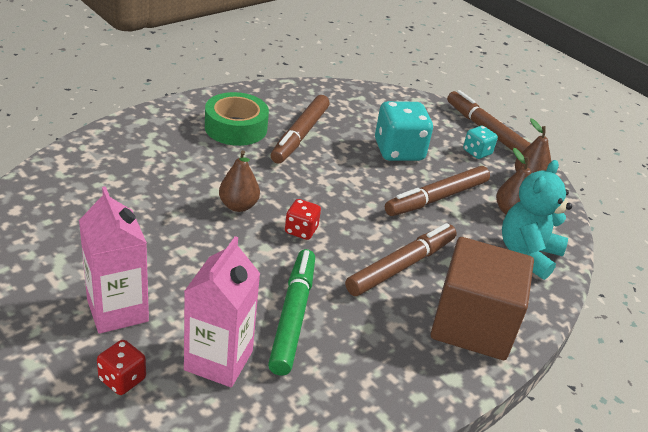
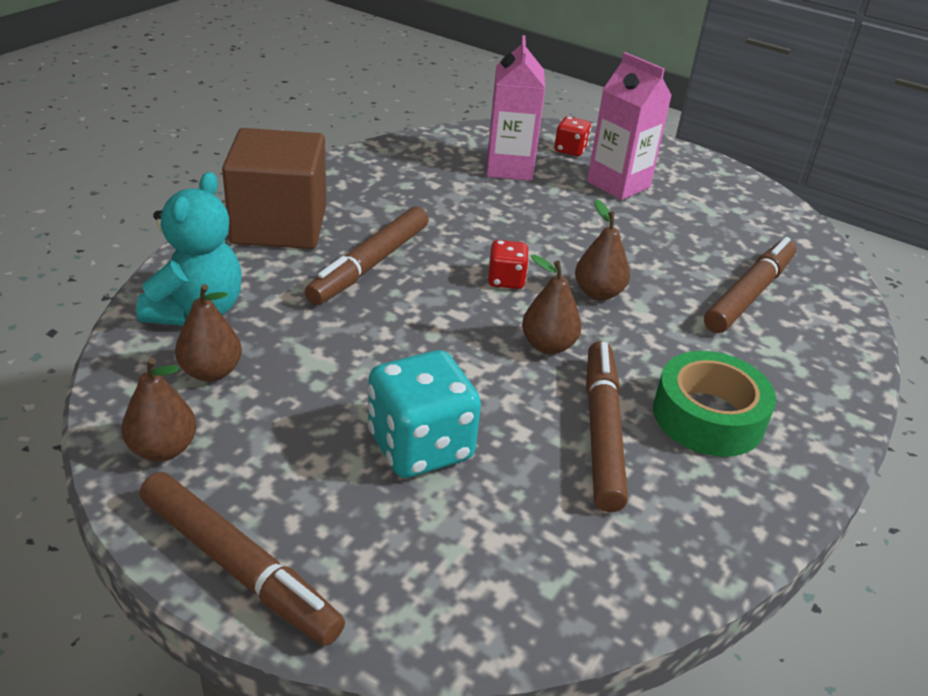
camera: 165 degrees right, 0 degrees up
green marker [268,249,315,376] -> none
brown marker [385,166,490,216] -> brown marker moved to [704,237,796,333]
turquoise dice [463,126,498,159] -> none
none -> brown pear [522,255,582,354]

